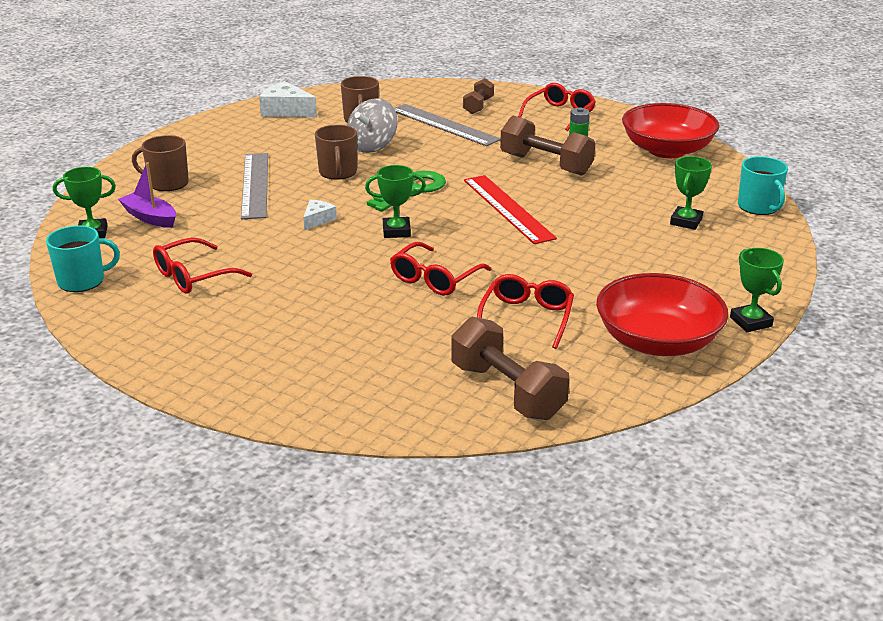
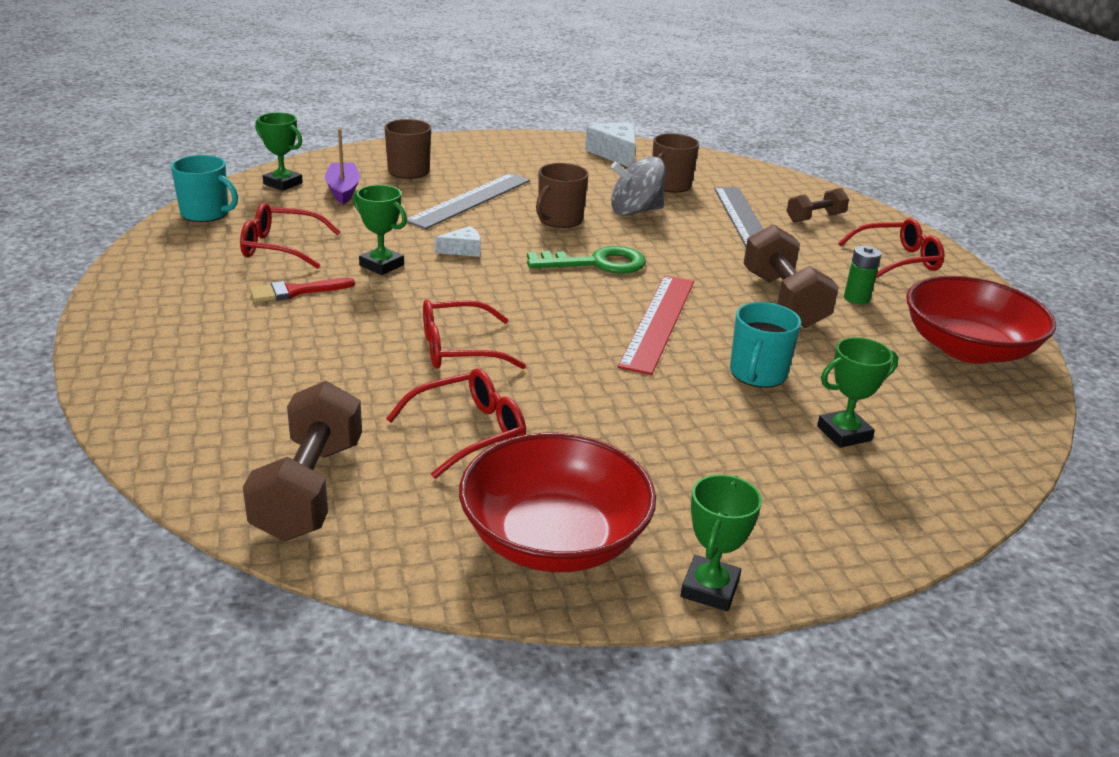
camera: 40 degrees right, 0 degrees up
green trophy [365,165,426,238] -> green trophy moved to [353,185,407,275]
turquoise mug [738,156,788,215] -> turquoise mug moved to [730,302,801,388]
none -> red brush [250,278,355,303]

